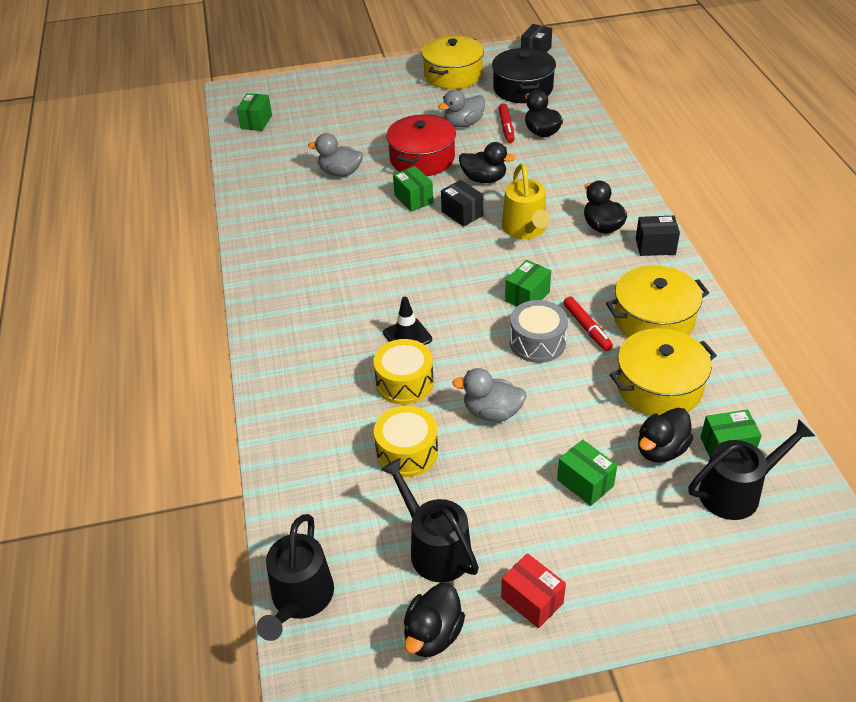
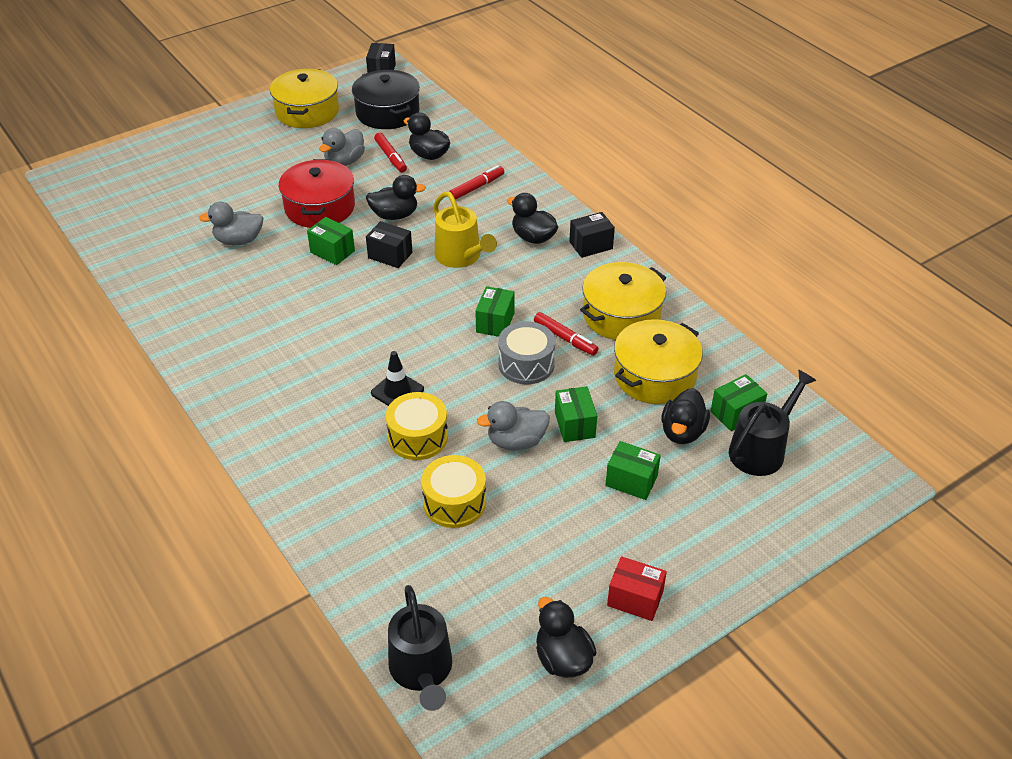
camera: 25 degrees left, 0 degrees up
green box [237,93,272,131] -> green box moved to [555,386,597,442]
black watering can [381,458,479,582] -> none
black duck [404,583,465,657] -> black duck turned 150 degrees clockwise [536,597,596,678]
none -> red marker [449,165,504,200]

